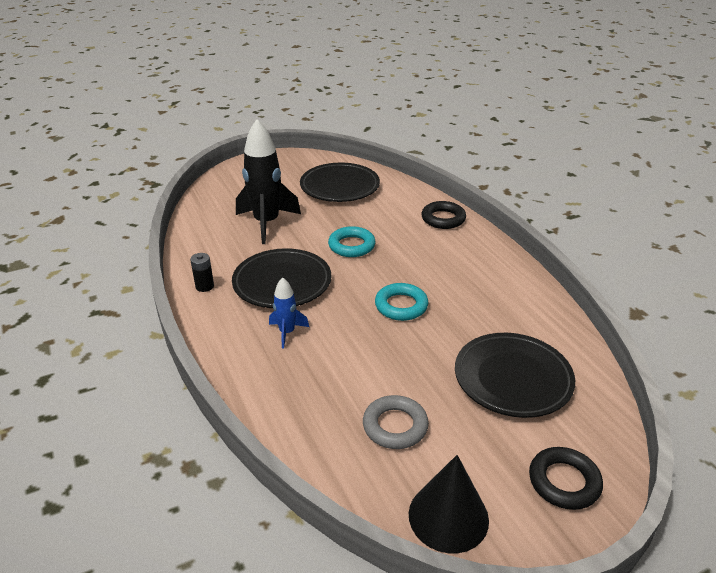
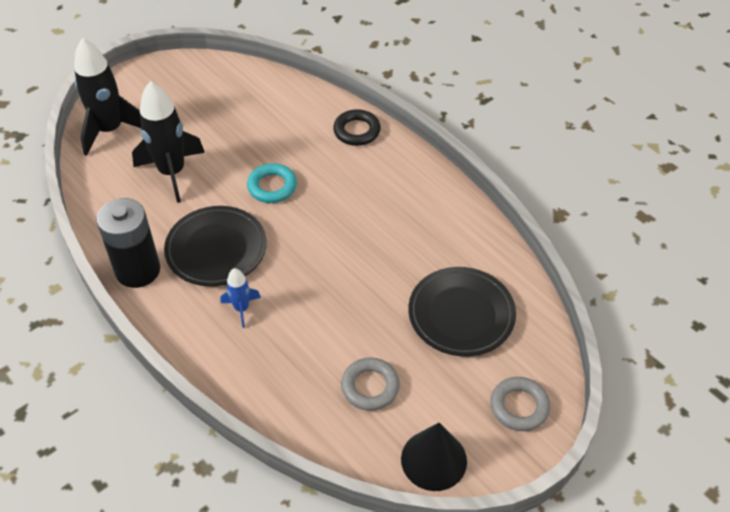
camera: 15 degrees left, 15 degrees up
black battery [190,253,214,292] -> black battery [96,198,160,288], size x2.34
black plate [300,163,380,202] -> none
turquoise ring [375,283,428,321] -> none
black ring [529,447,603,510] -> grey ring [490,377,550,431]
none -> black rocket [74,38,141,156]

